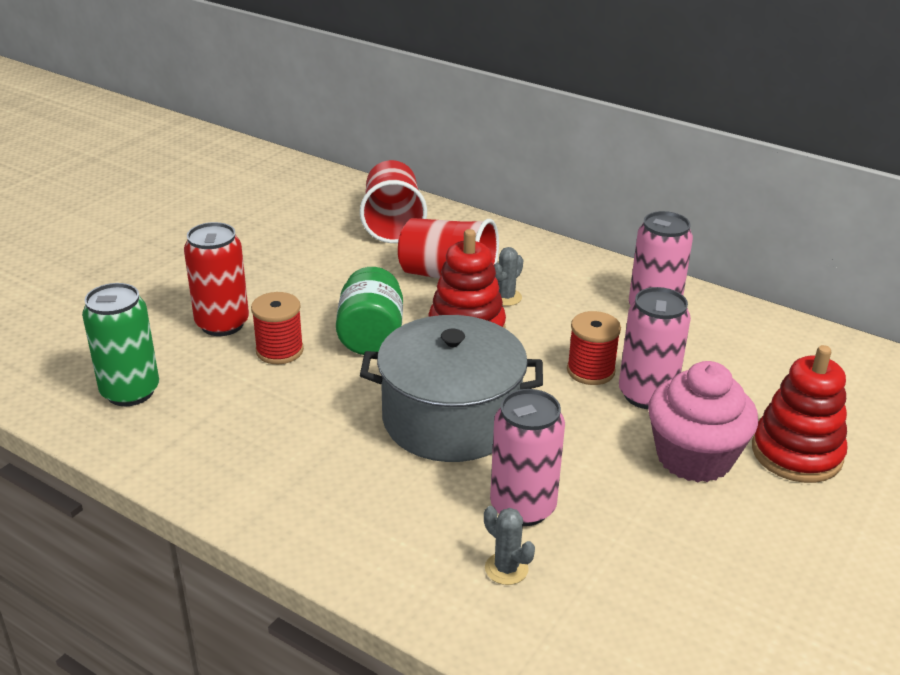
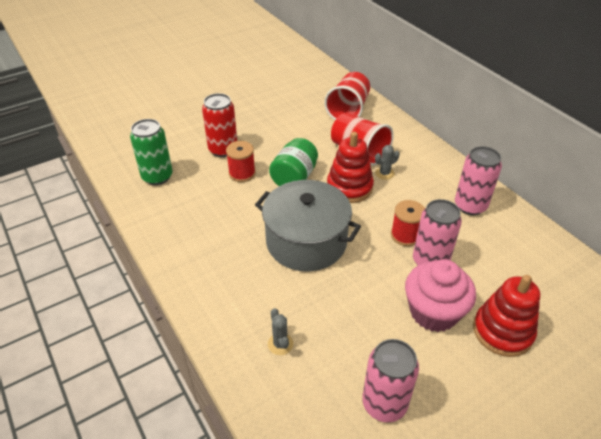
camera: 25 degrees right, 10 degrees up
pink can [490,389,565,526] -> pink can moved to [362,339,419,422]

